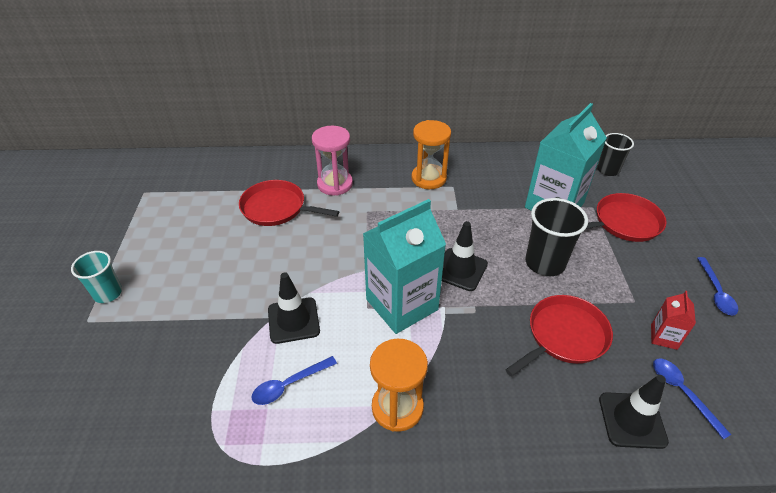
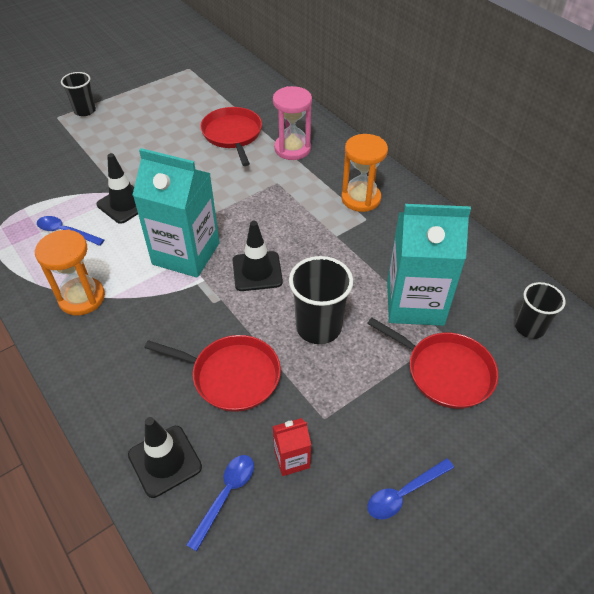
camera: 55 degrees right, 5 degrees up
turquoise cup [71,251,122,303] -> black cup [61,72,96,116]

